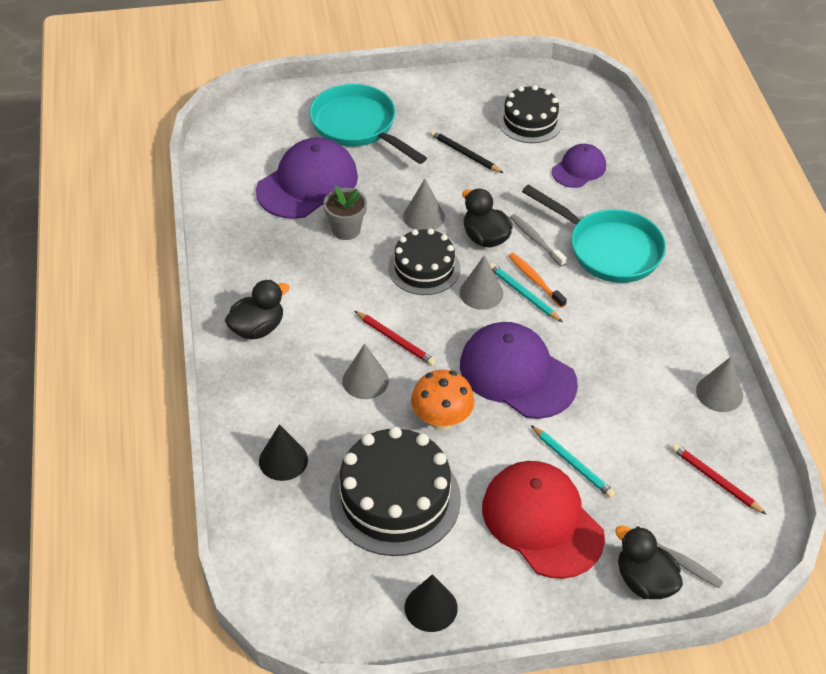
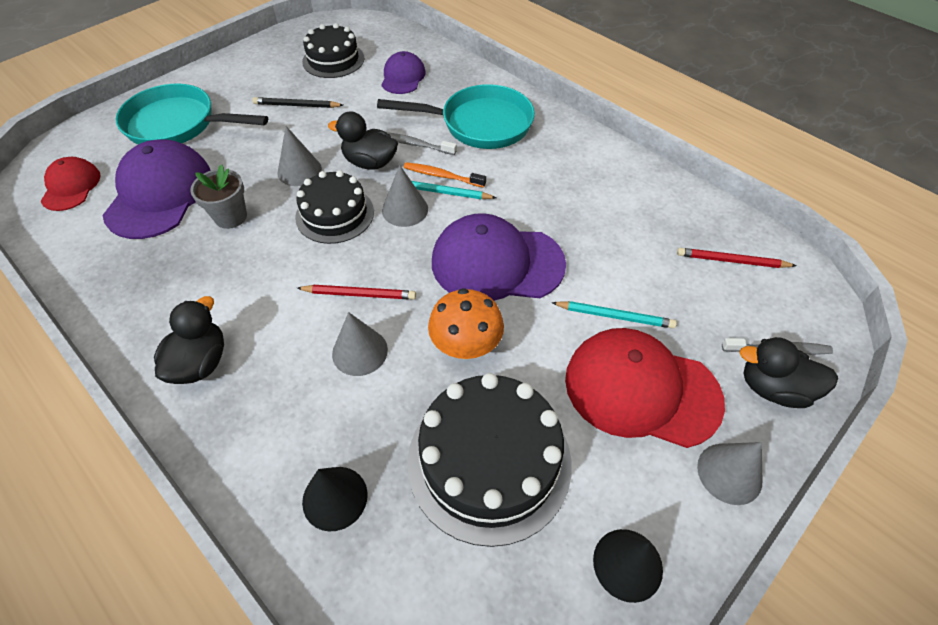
camera: 35 degrees left, 5 degrees up
grey cone [696,357,743,412] -> grey cone moved to [697,442,762,505]
none -> red cap [40,157,101,211]

